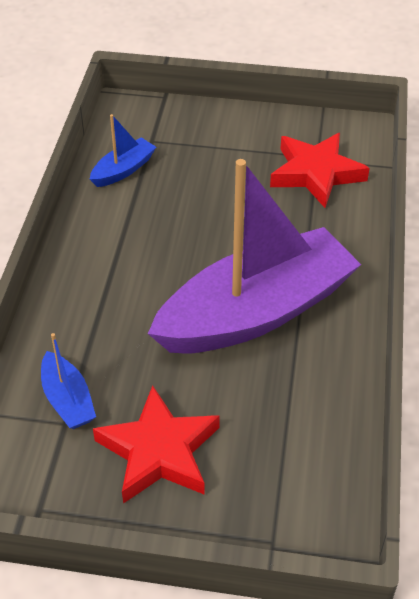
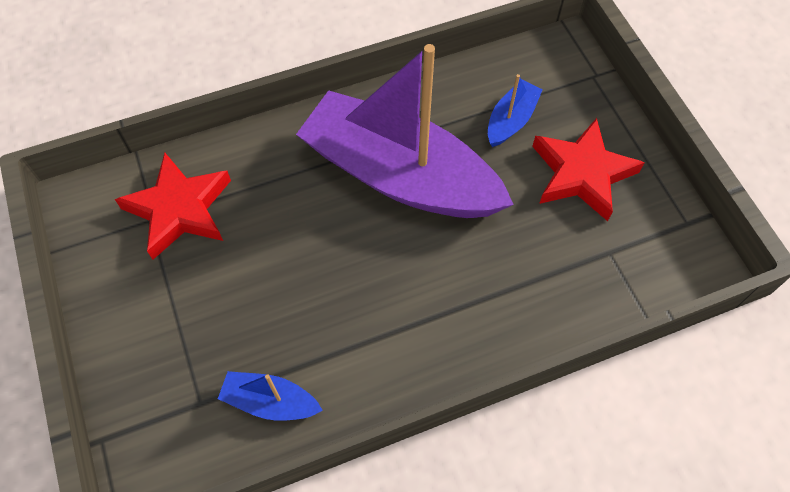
camera: 120 degrees left, 15 degrees up
blue boat [41,333,96,429] -> blue boat moved to [488,74,543,147]

